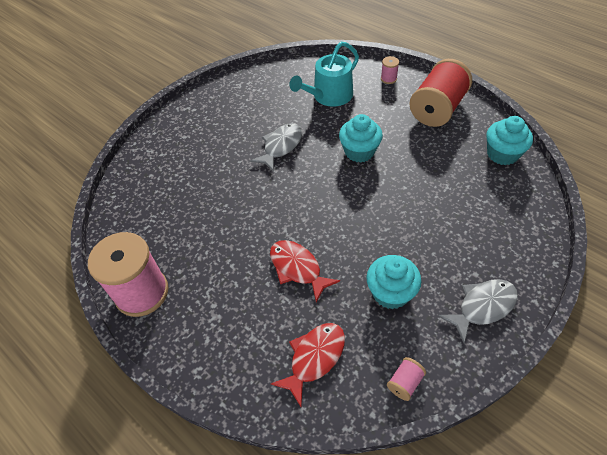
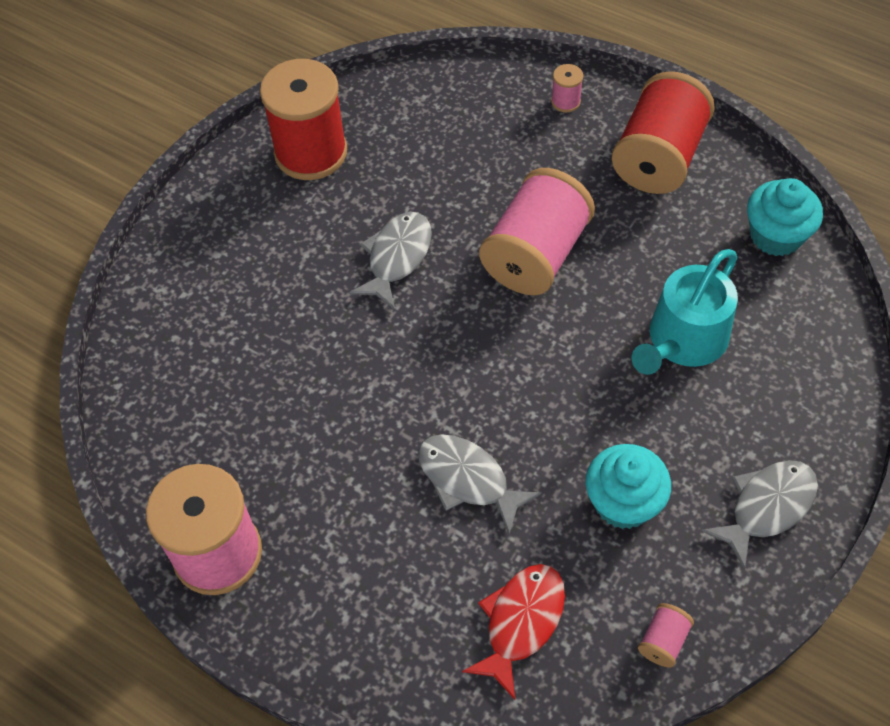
camera: 10 degrees left, 5 degrees up
red fish [270,240,340,303] -> grey fish [418,434,542,534]
turquoise watering can [289,42,359,107] -> turquoise watering can moved to [632,249,738,375]
turquoise cupcake [339,114,383,163] -> pink spool [479,168,595,295]
none -> red spool [260,59,347,180]

